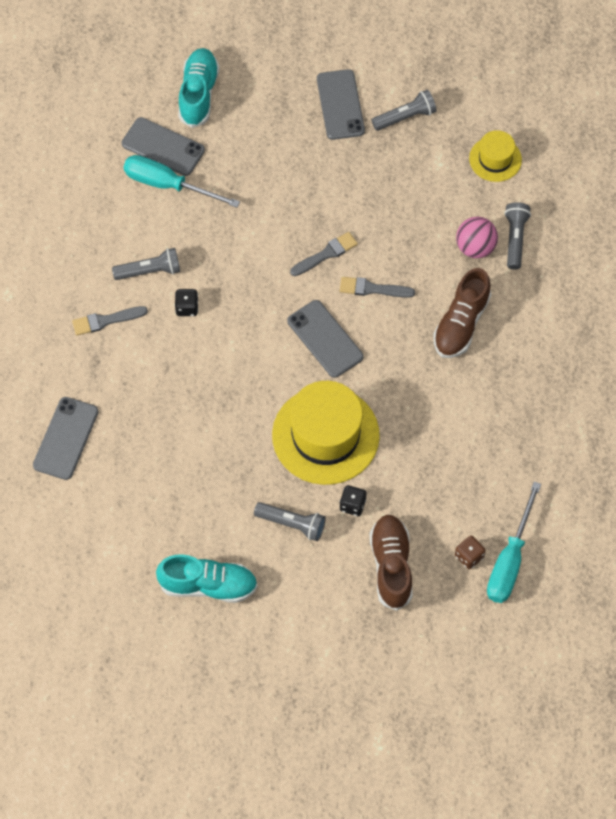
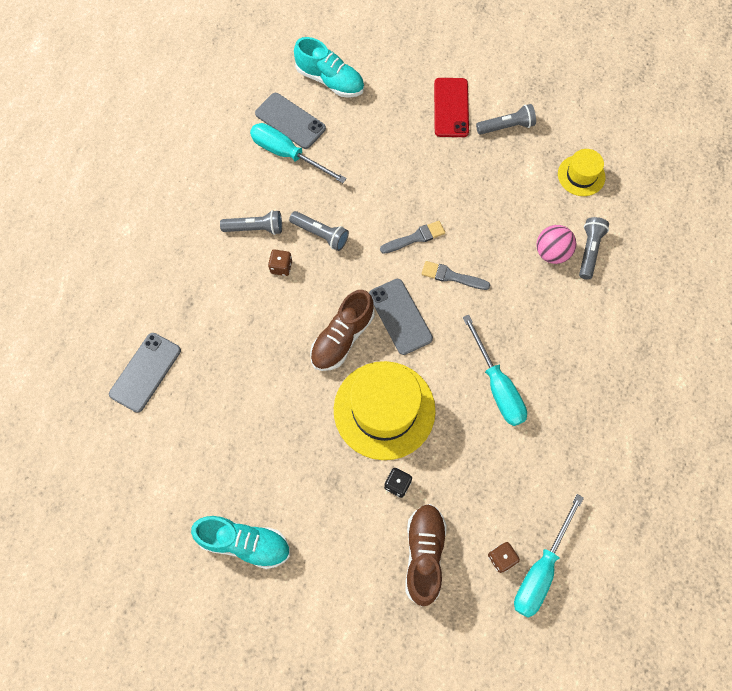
camera: 10 degrees right, 5 degrees up
grey brush [72,306,148,336] -> none
black dice [175,289,198,316] -> brown dice [268,249,292,276]
turquoise shoe [178,48,219,128] -> turquoise shoe turned 105 degrees clockwise [294,37,364,98]
grey flashlight [254,502,326,541] -> grey flashlight moved to [289,211,349,251]
grey phone [317,69,365,140] -> red phone [434,78,469,137]
brown shoe [433,268,491,358] -> brown shoe moved to [310,290,375,371]
none -> turquoise screwdriver [462,315,527,426]

